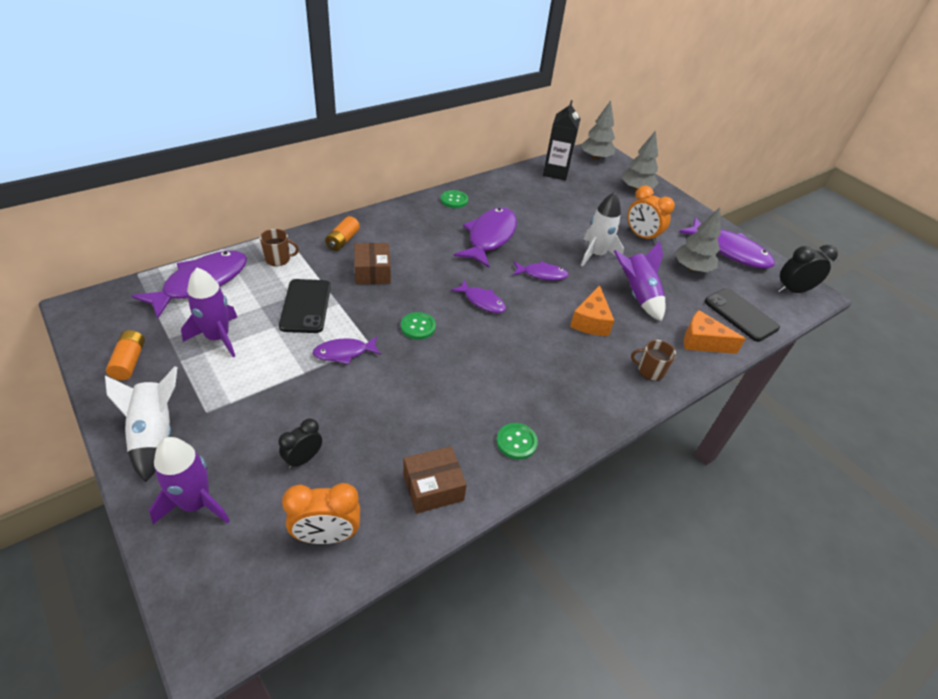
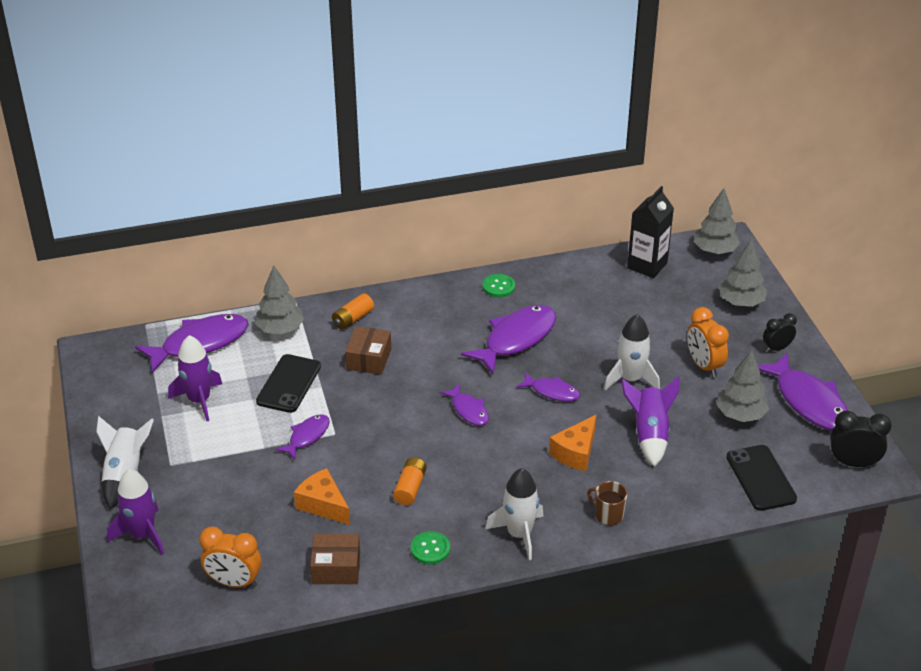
camera: 25 degrees right, 5 degrees down
orange battery [106,330,145,380] -> orange battery moved to [393,457,427,505]
brown mug [260,229,299,266] -> grey tree [255,266,304,335]
black clock [278,419,322,469] -> black clock moved to [763,313,797,352]
purple fish [313,336,381,365] -> purple fish turned 120 degrees clockwise [276,414,330,460]
green button [401,312,436,340] -> none
orange cheese [684,310,746,354] -> orange cheese moved to [294,468,350,525]
none -> white rocket [485,468,543,560]

